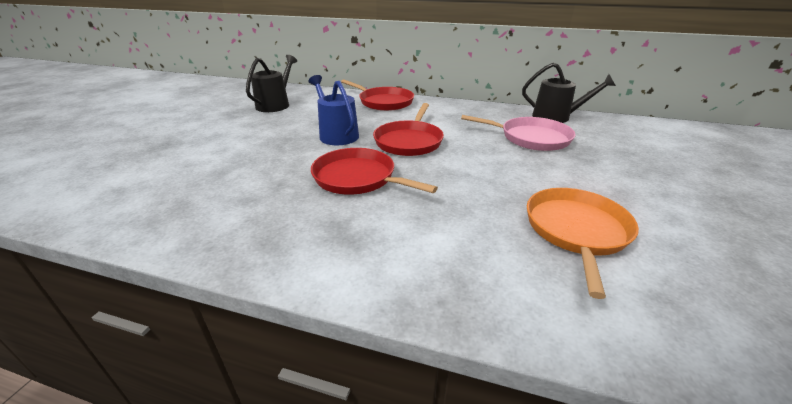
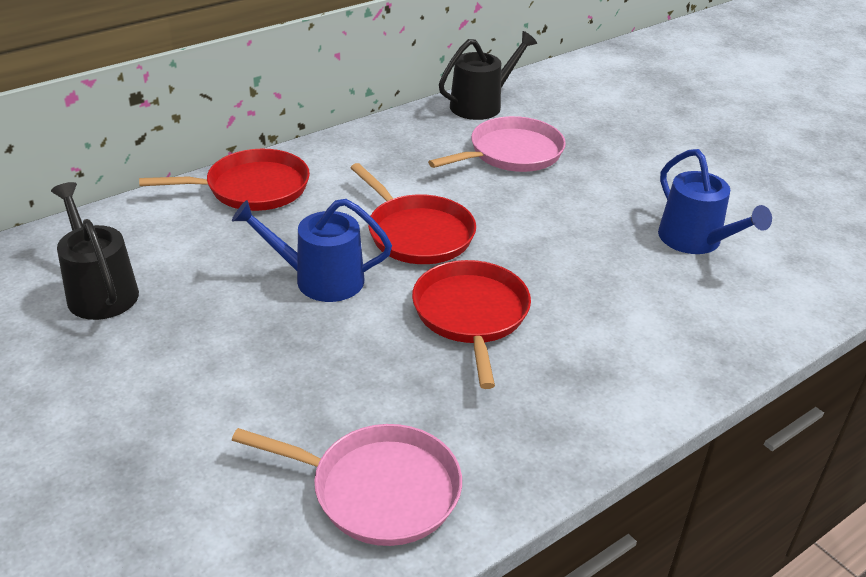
camera: 55 degrees left, 5 degrees up
red pan [311,148,438,195] -> red pan turned 105 degrees clockwise [412,260,531,389]
orange pan [527,188,639,299] -> blue watering can [658,149,772,254]
none -> pink pan [232,424,462,546]

